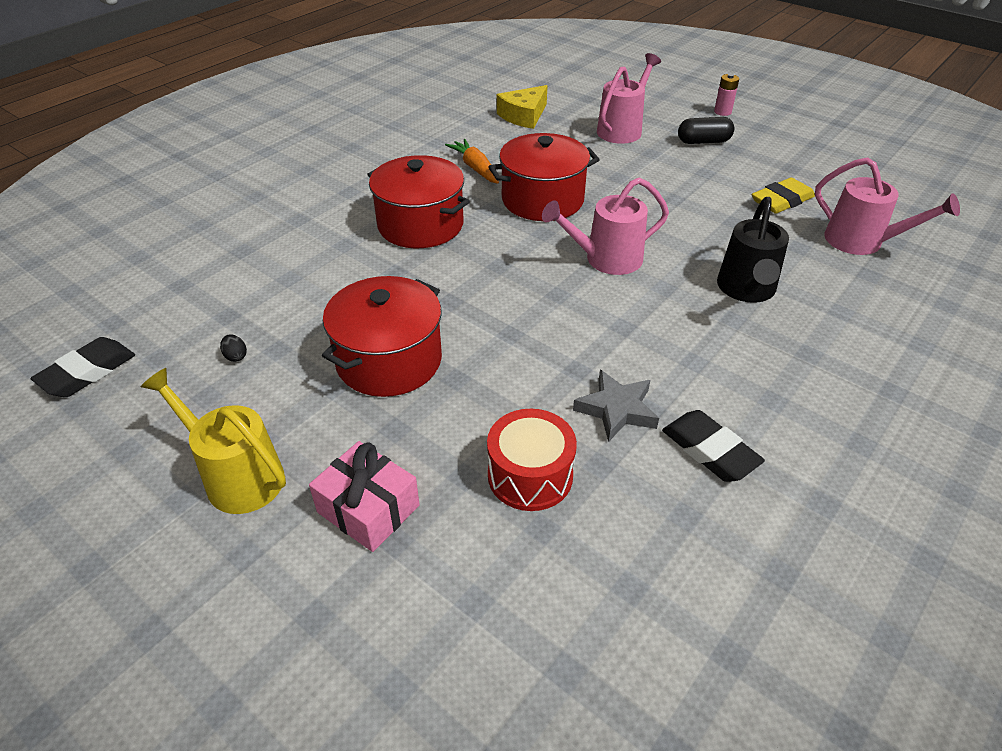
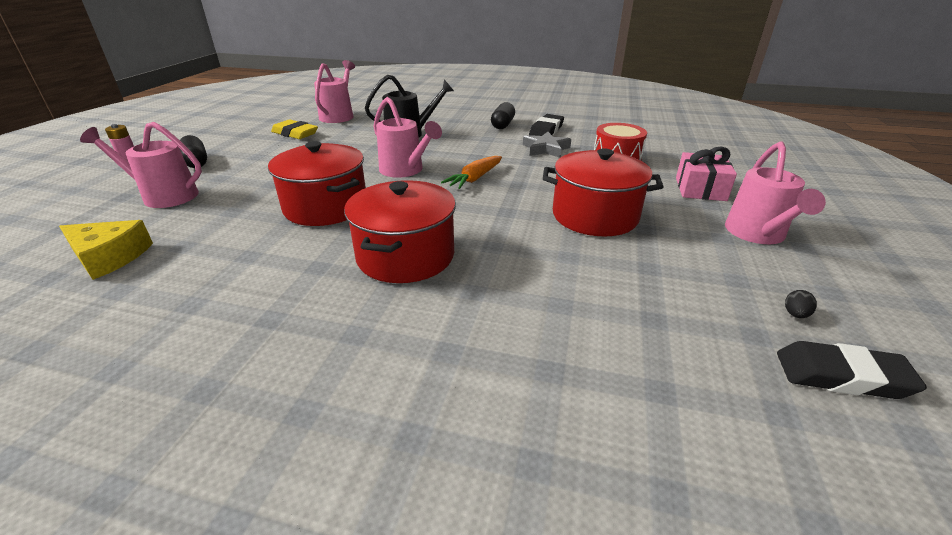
camera: 115 degrees left, 10 degrees down
yellow watering can [141,368,286,514] -> pink watering can [725,142,826,244]
black egg [220,334,247,362] -> black egg moved to [785,290,817,318]
orange carrot [445,139,499,184] -> orange carrot moved to [441,156,502,189]
none -> black capsule [491,102,515,129]

